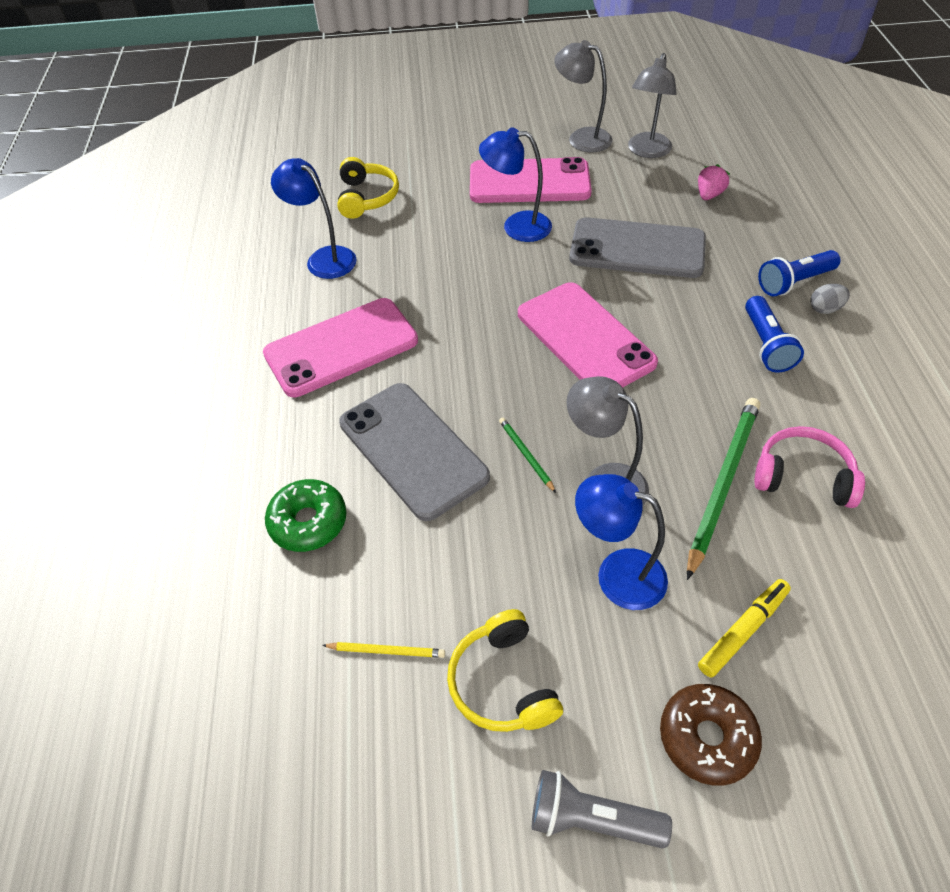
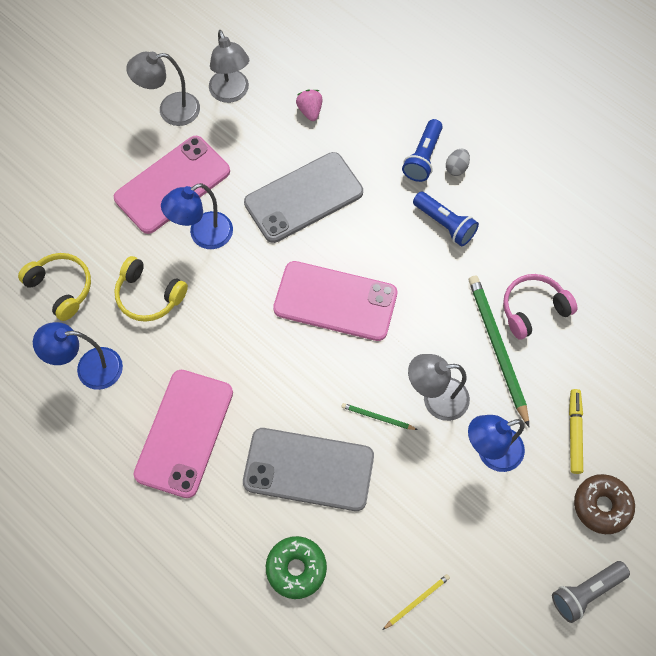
camera: 45 degrees left, 15 degrees up
yellow headphones [447,609,563,732] -> yellow headphones moved to [114,256,188,322]

